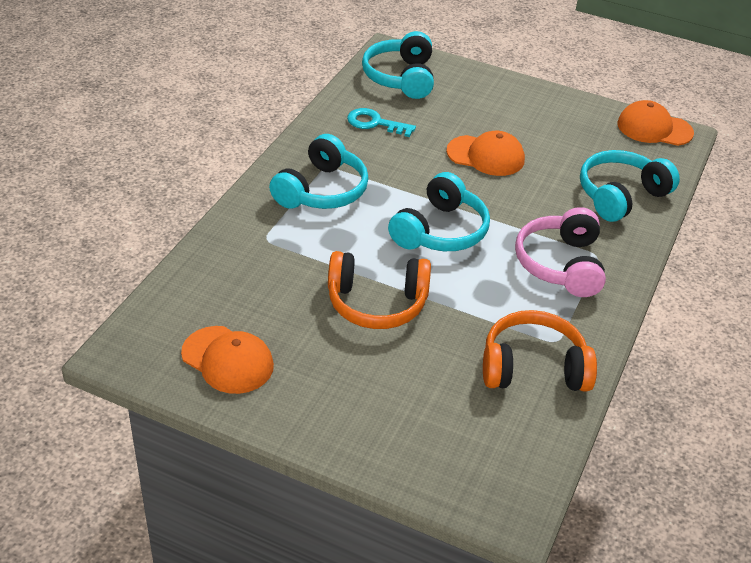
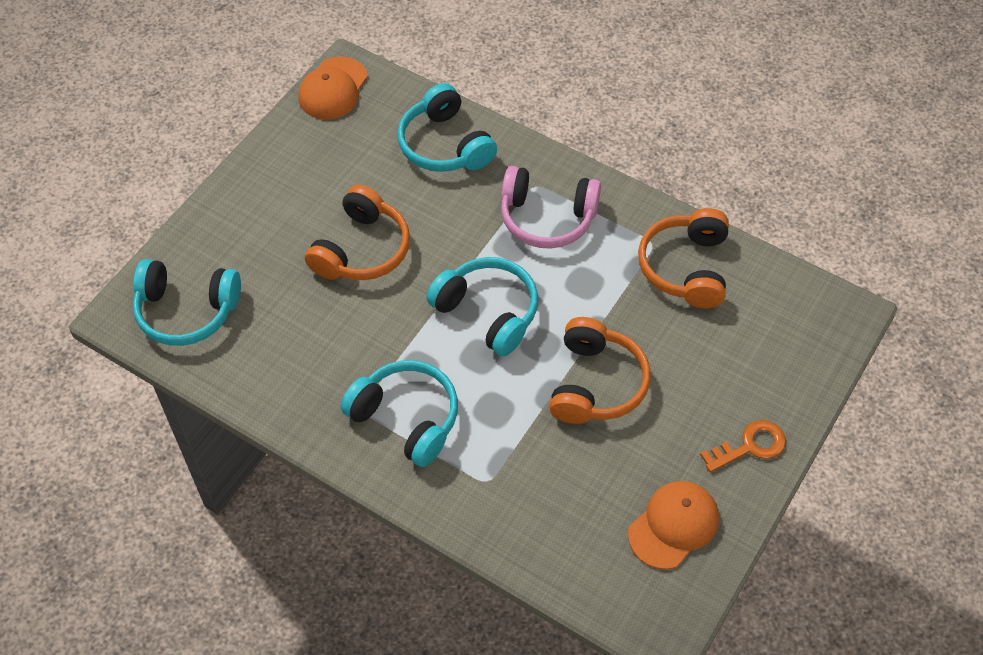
camera: 80 degrees left, 15 degrees up
turquoise key [347,108,416,137] -> none
orange cap [446,131,525,176] -> orange headphones [305,185,410,280]
none -> orange key [700,420,786,473]

